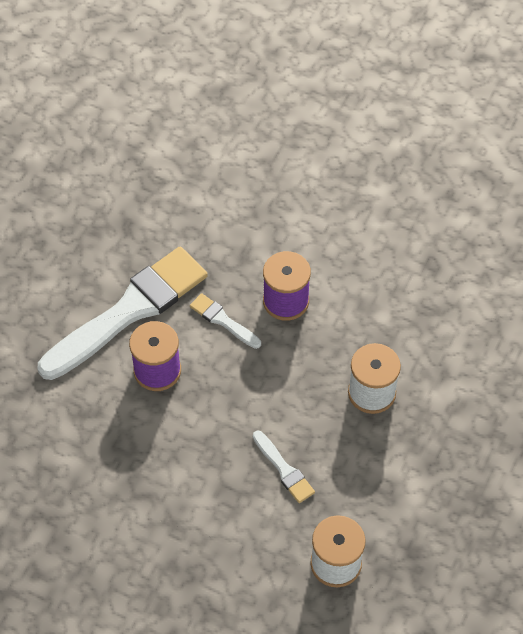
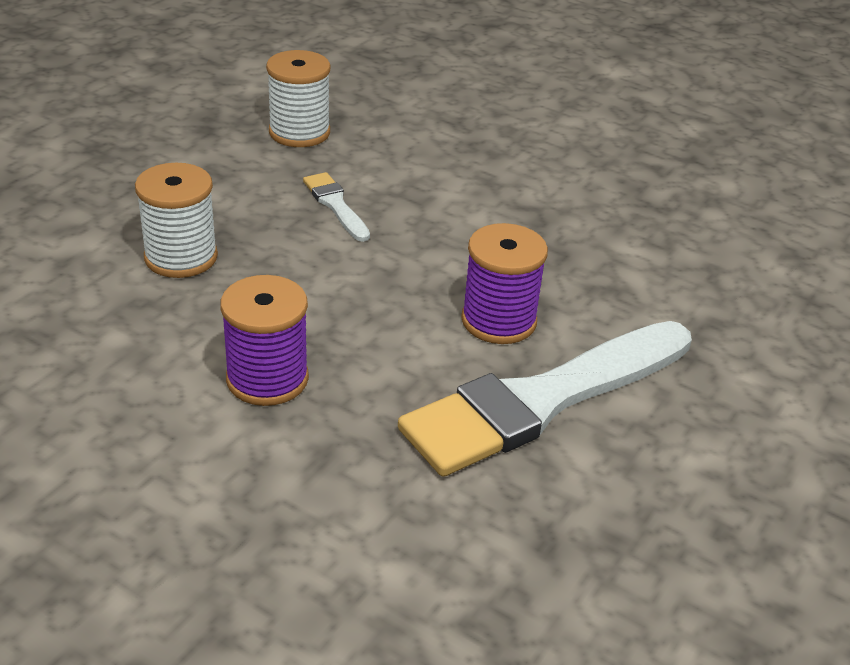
camera: 175 degrees left, 20 degrees down
white brush [190,293,261,349] -> none

